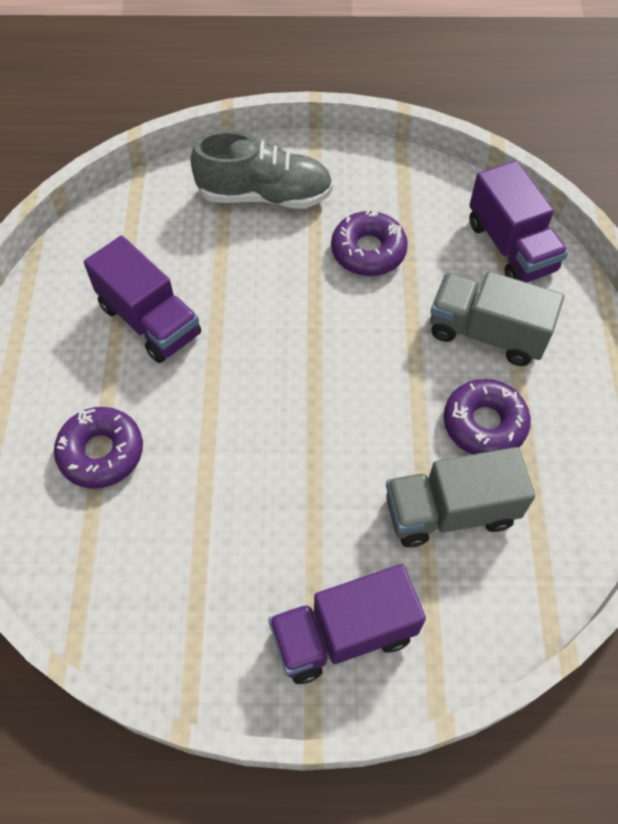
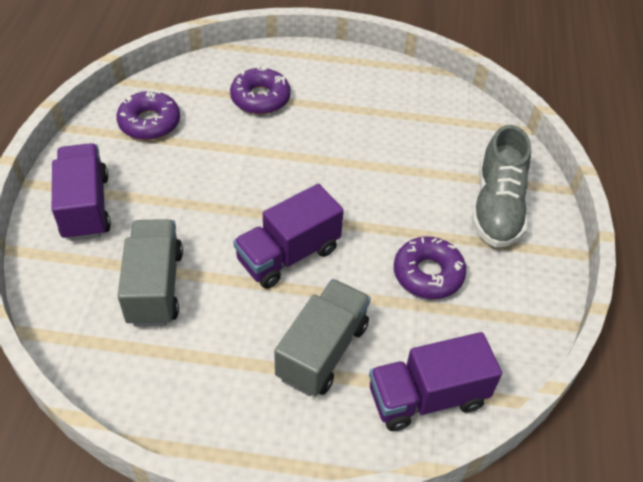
camera: 95 degrees right, 10 degrees down
purple truck [84,236,201,363] -> purple truck moved to [233,184,344,289]
purple donut [444,379,531,454] -> purple donut moved to [116,89,180,140]

